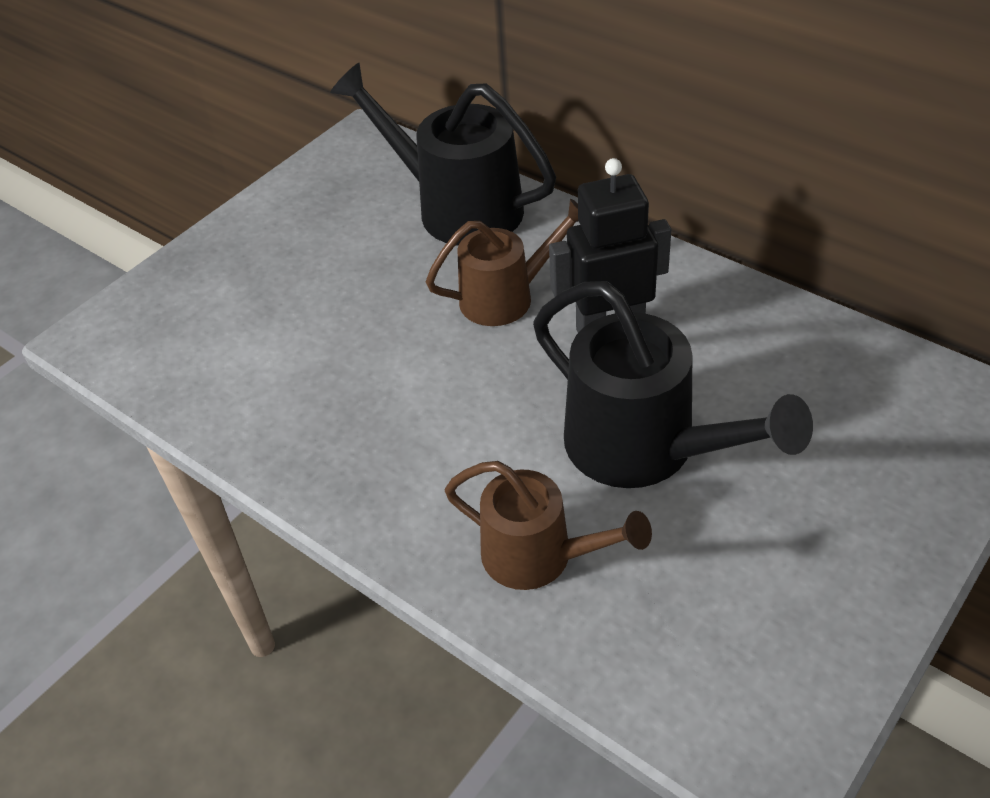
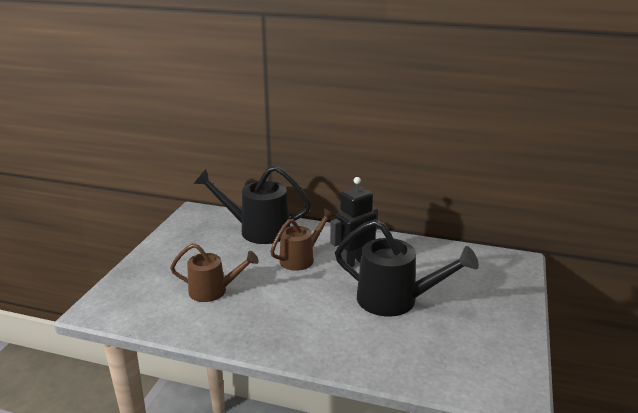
camera: 25 degrees left, 20 degrees down
brown watering can [444,461,652,590] -> brown watering can moved to [170,243,259,302]

